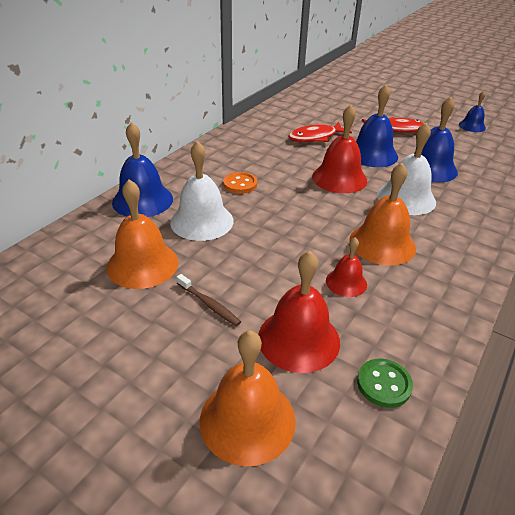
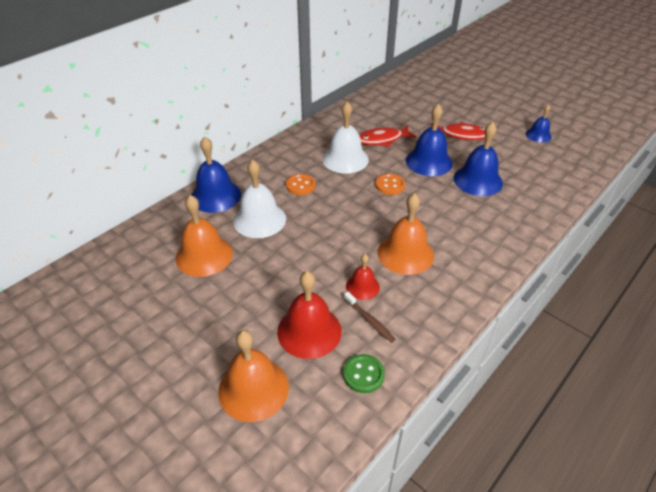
camera: 10 degrees right, 5 degrees up
brown toothbrush [176,274,241,326] -> brown toothbrush moved to [344,292,396,343]
red bell [312,105,367,193] -> orange button [375,173,405,195]
white bell [377,122,436,215] -> white bell moved to [322,101,369,174]

